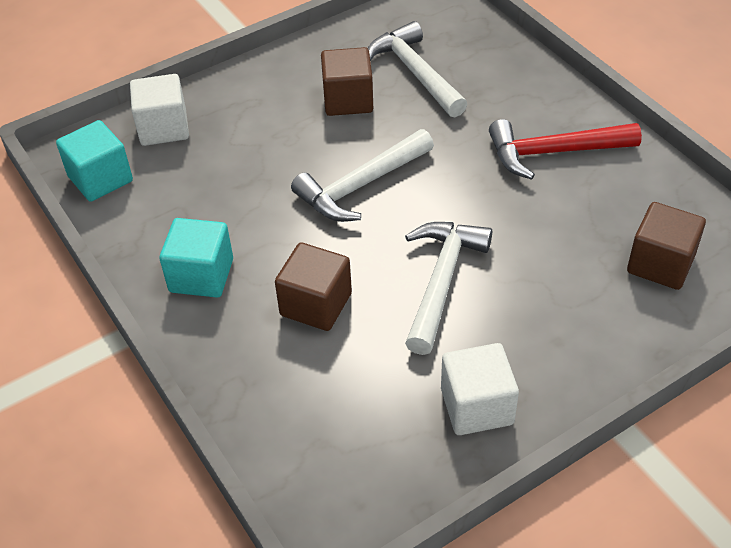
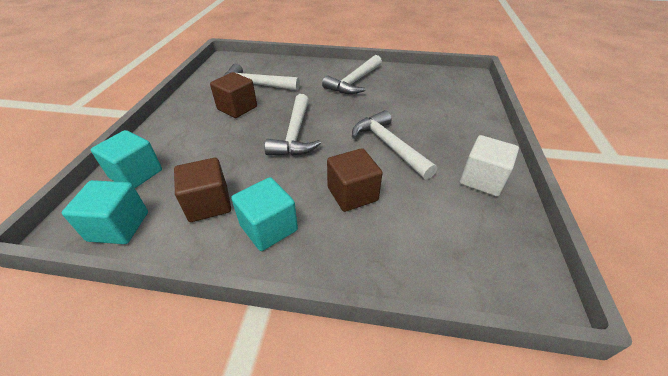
camera: 50 degrees left, 5 degrees down
white cube [130,74,189,146] -> turquoise cube [91,130,162,188]
red hammer [489,119,642,180] -> white hammer [322,55,382,94]
brown cube [627,202,706,290] -> brown cube moved to [174,158,231,222]

